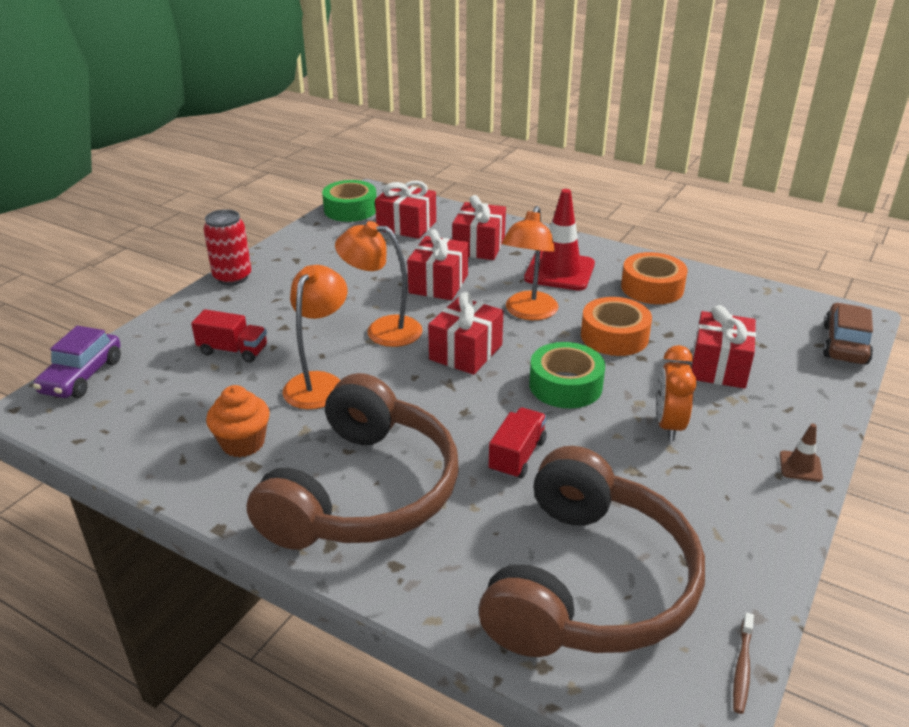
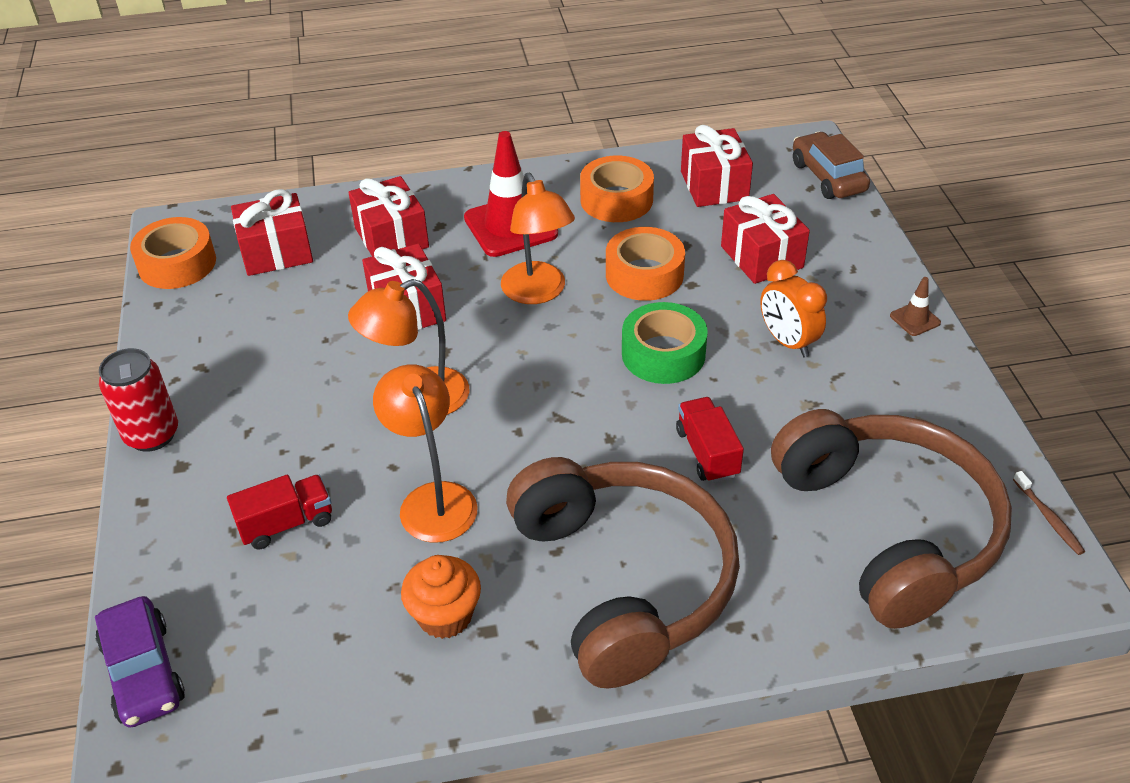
camera: 40 degrees left, 10 degrees up
green tape [322,180,377,222] -> orange tape [130,217,216,289]
red gift [428,292,504,375] -> red gift moved to [681,125,753,207]

